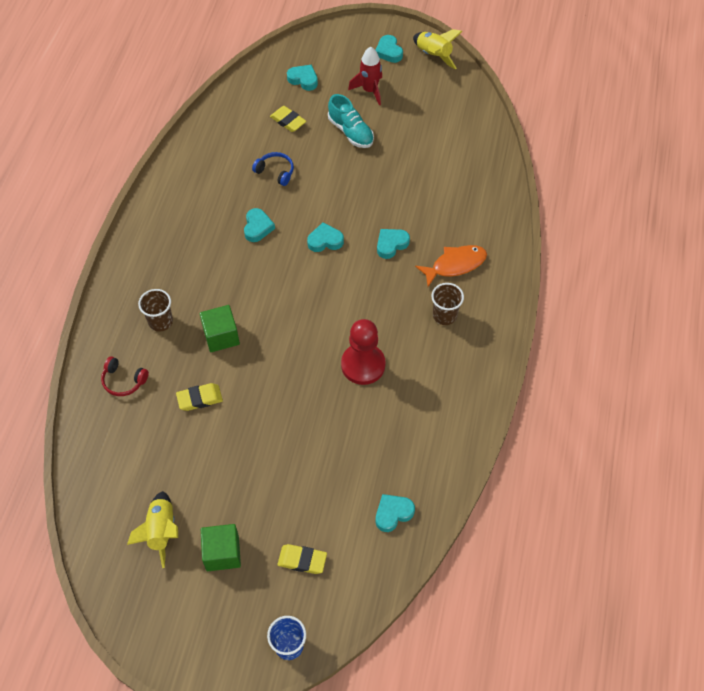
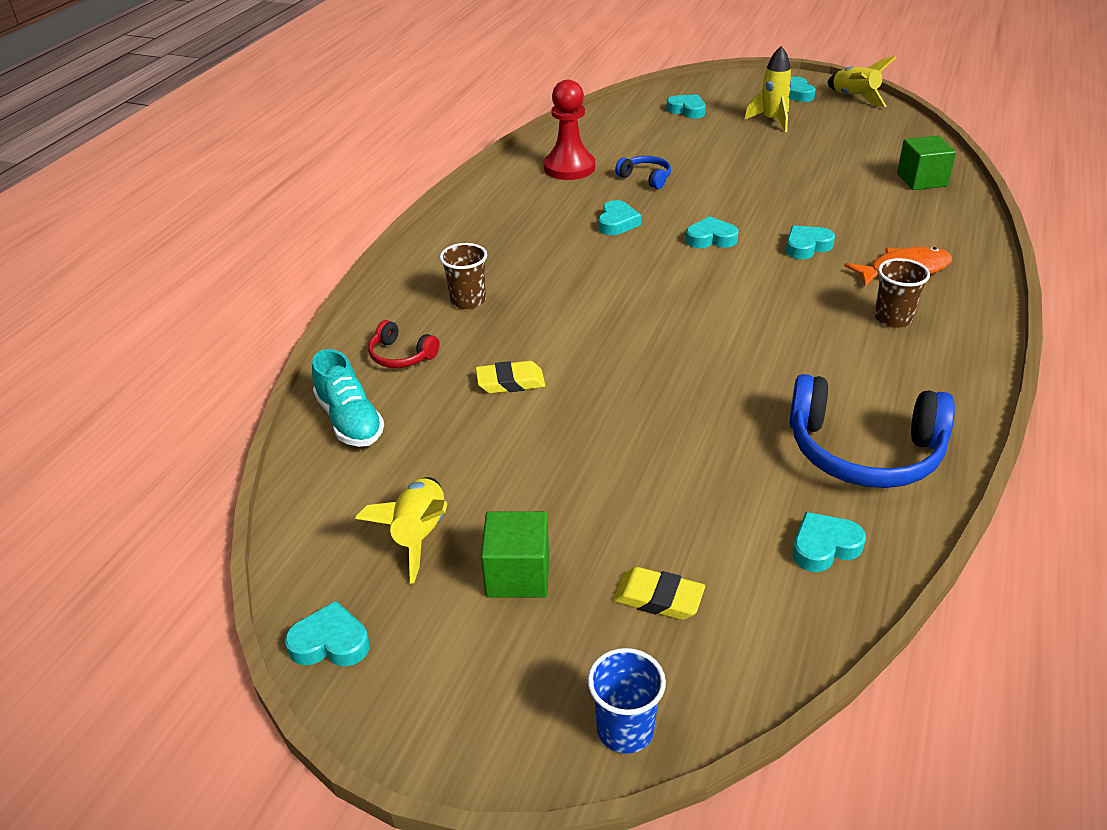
camera: 10 degrees right, 20 degrees down
green cube [200,305,240,352] -> green cube moved to [897,136,956,190]
yellow eraser [270,106,306,132] -> none
turquoise shoe [328,94,374,148] -> turquoise shoe moved to [312,349,384,447]
red pawn [341,319,386,385] -> red pawn moved to [544,80,595,180]
red rocket [348,47,382,105] -> yellow rocket [744,46,792,132]
none -> turquoise heart [285,601,370,666]
none -> blue headphones [789,374,955,488]

